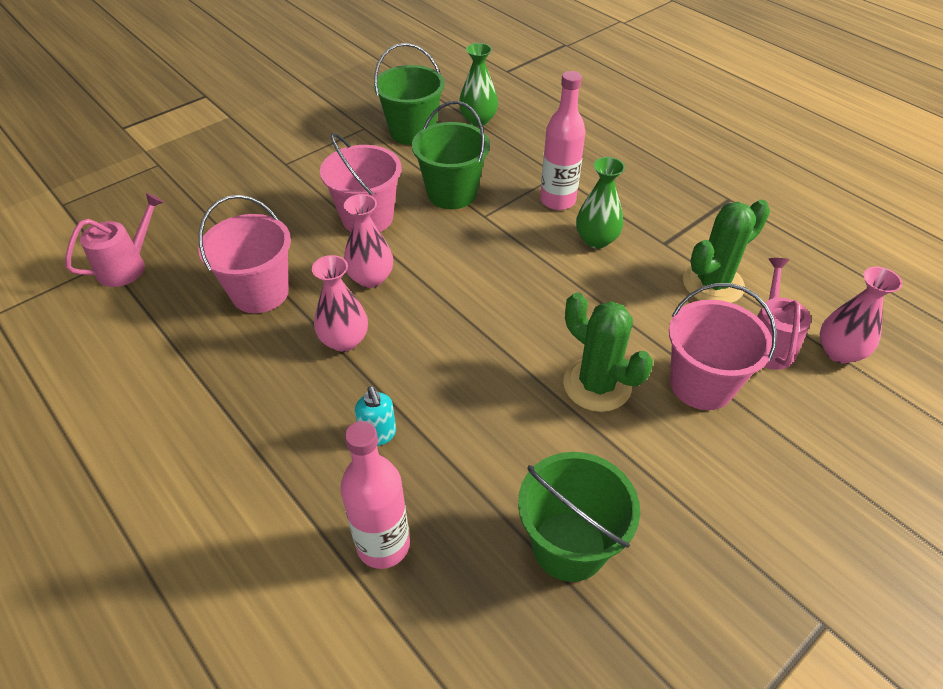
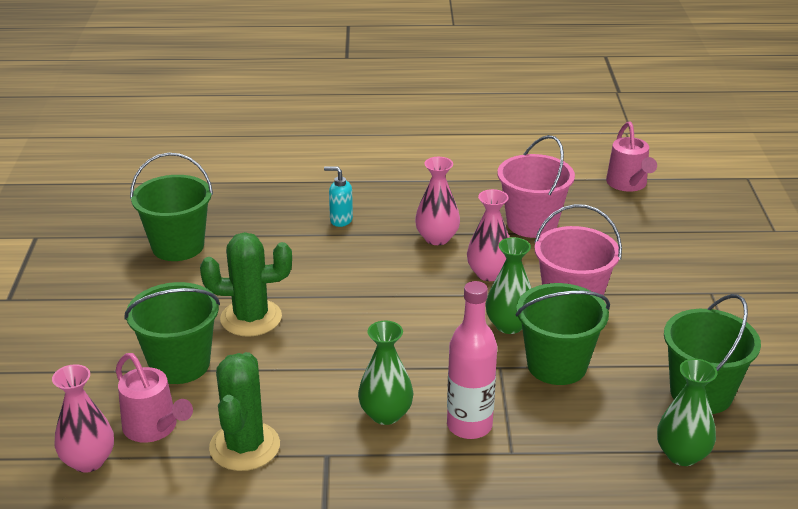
camera: 130 degrees right, 15 degrees down
pink bottle [340,421,410,569] -> none
pink bucket [669,283,777,410] -> green bucket [124,282,220,384]
none -> green vase [486,237,531,334]

